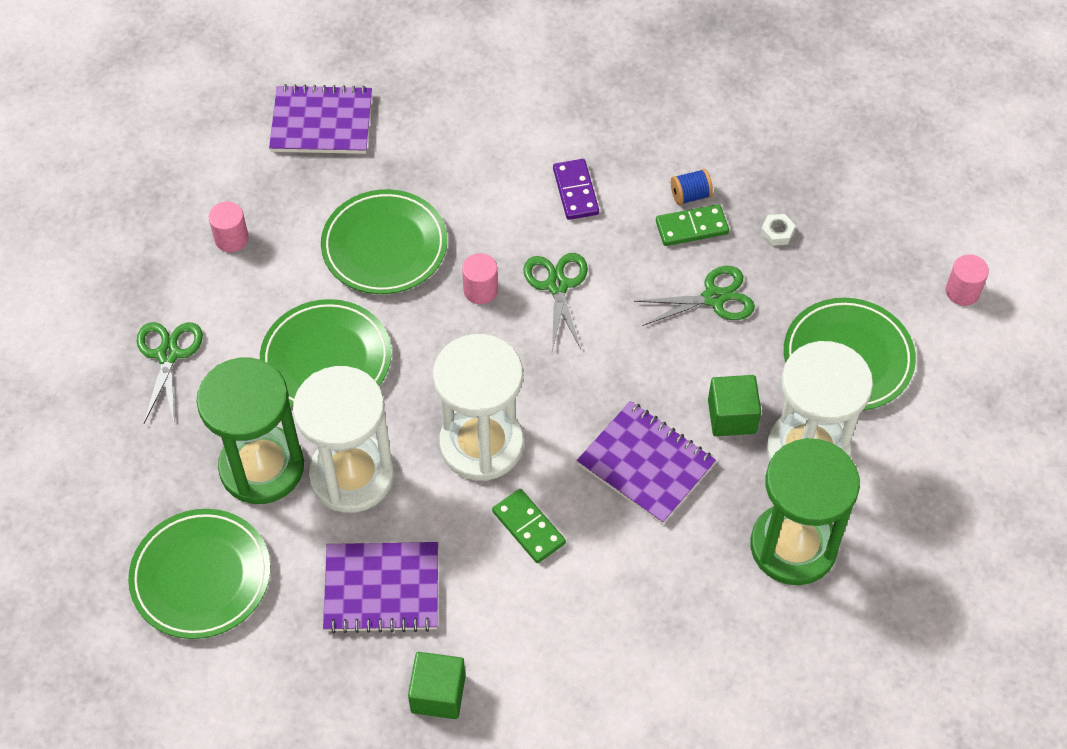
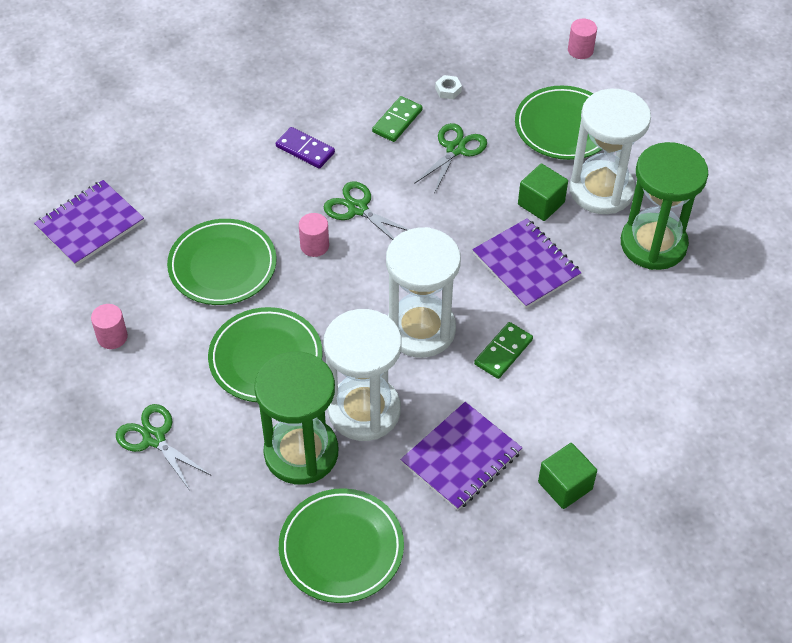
camera: 45 degrees left, 5 degrees down
green domino [492,489,566,563] -> green domino turned 60 degrees counterclockwise [474,322,533,379]
purple notebook [577,401,716,524] -> purple notebook turned 60 degrees clockwise [472,218,582,309]
blue spool [671,169,713,205] -> none

